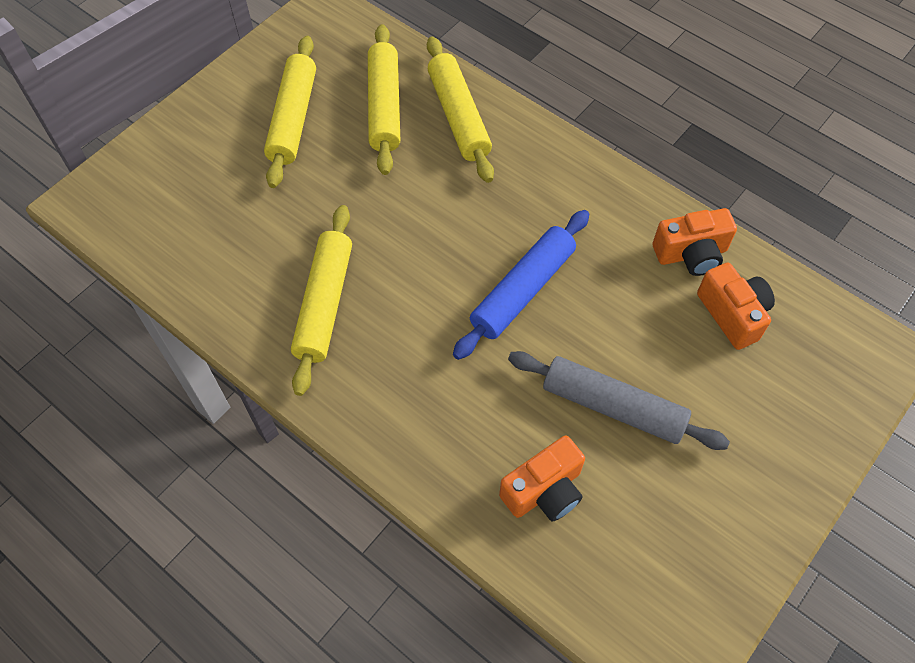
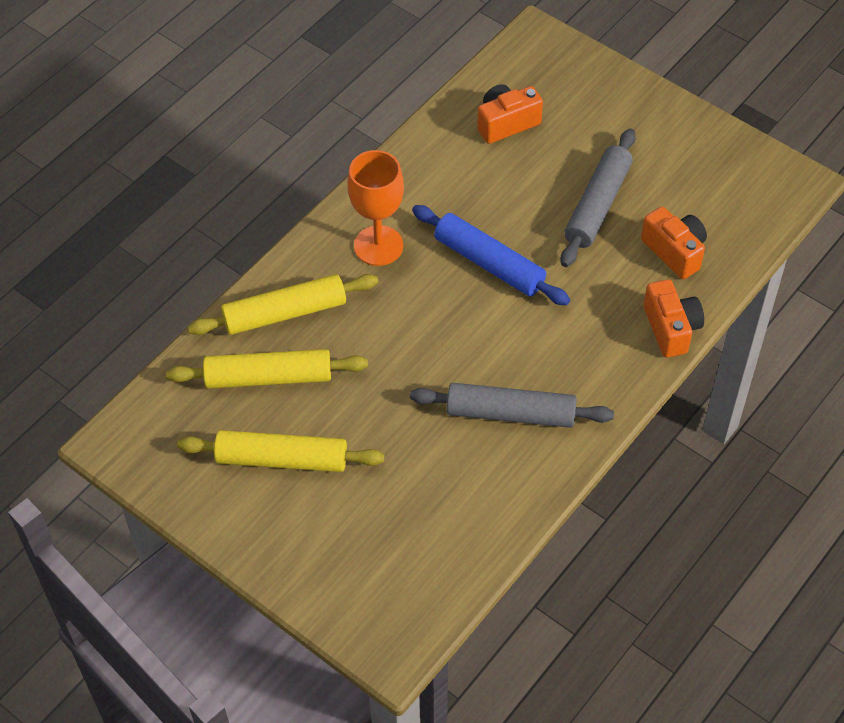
camera: 90 degrees left, 5 degrees down
yellow rolling pin [291,205,352,396] -> grey rolling pin [410,383,614,428]
orange camera [653,208,737,276] -> orange camera moved to [643,279,704,358]
none -> orange goblet [347,150,404,266]

